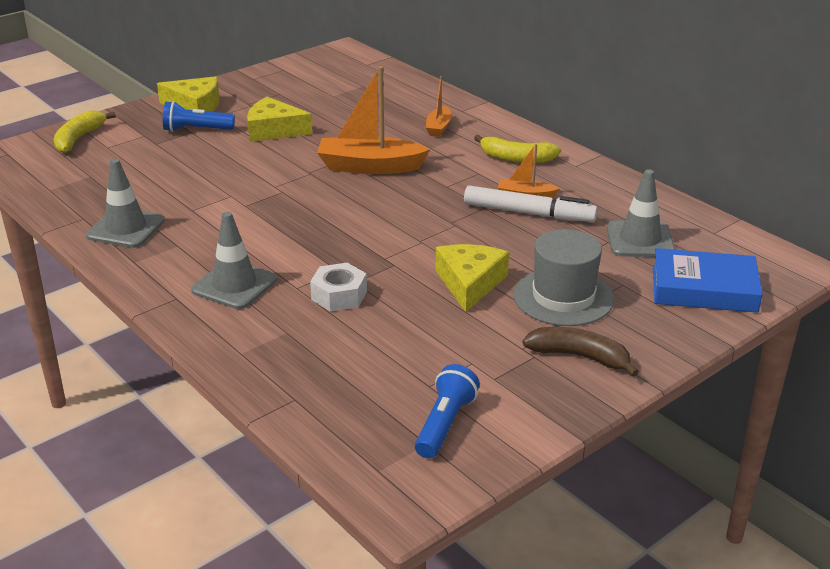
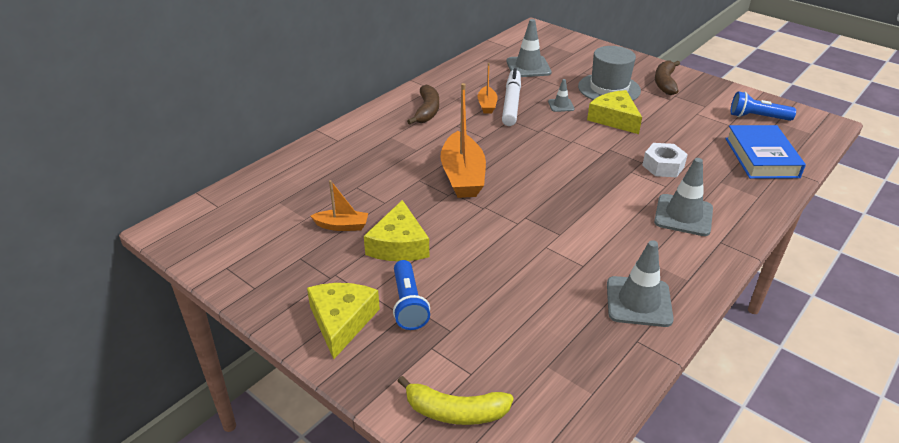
camera: 100 degrees left, 5 degrees up
orange boat [426,76,452,137] -> orange boat moved to [311,180,368,231]
yellow cheese [436,244,509,312] -> yellow cheese turned 60 degrees clockwise [587,90,642,134]
yellow banana [474,135,561,163] -> brown banana [407,85,439,124]
blue book [653,248,763,313] -> blue book moved to [725,125,806,179]
none -> grey traffic cone [548,79,575,112]

